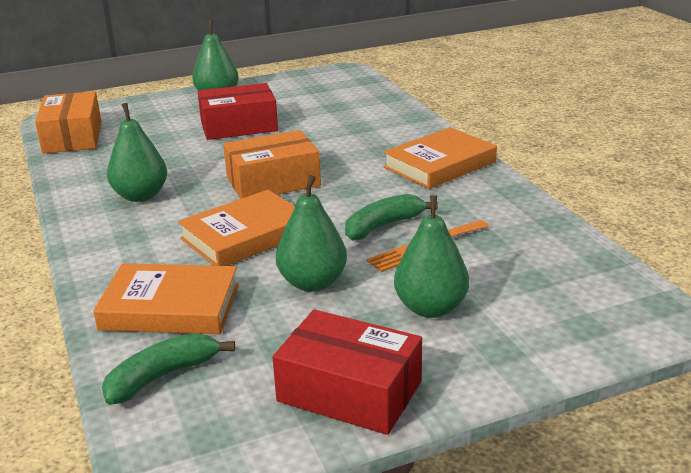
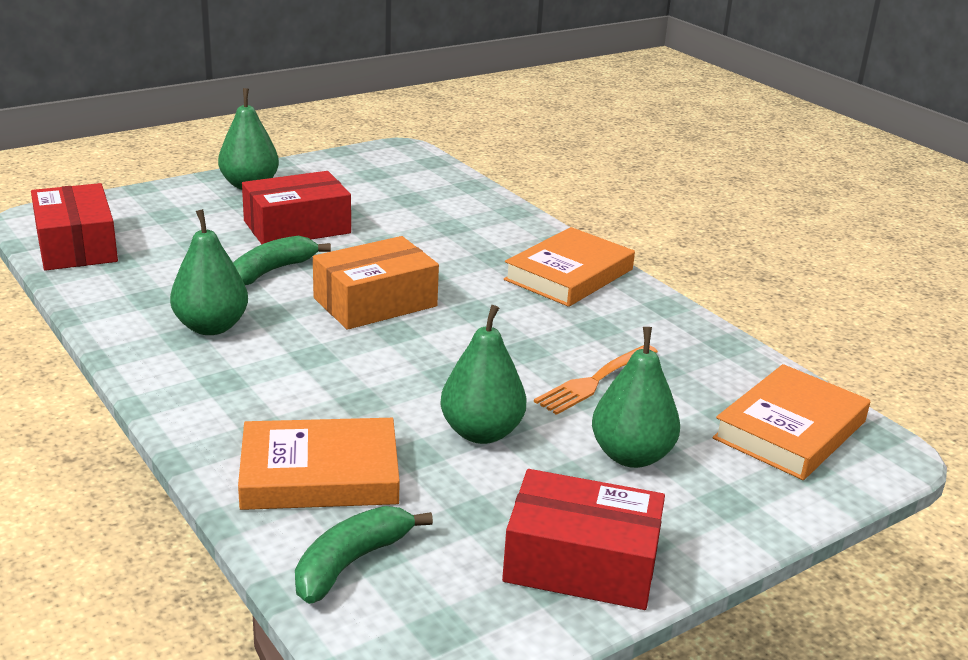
camera: 15 degrees left, 0 degrees up
orange box [35,91,101,154] -> red box [31,183,118,271]
orange book [178,190,295,266] -> orange book moved to [713,364,870,480]
green banana [345,194,438,241] -> green banana moved to [233,236,331,285]

